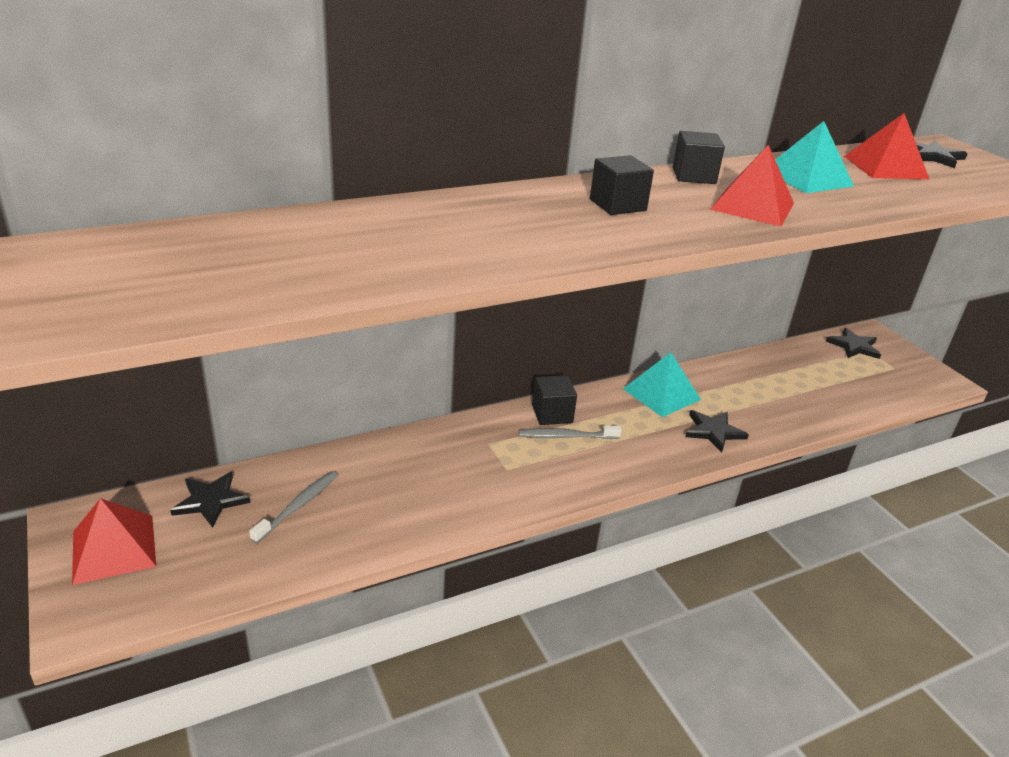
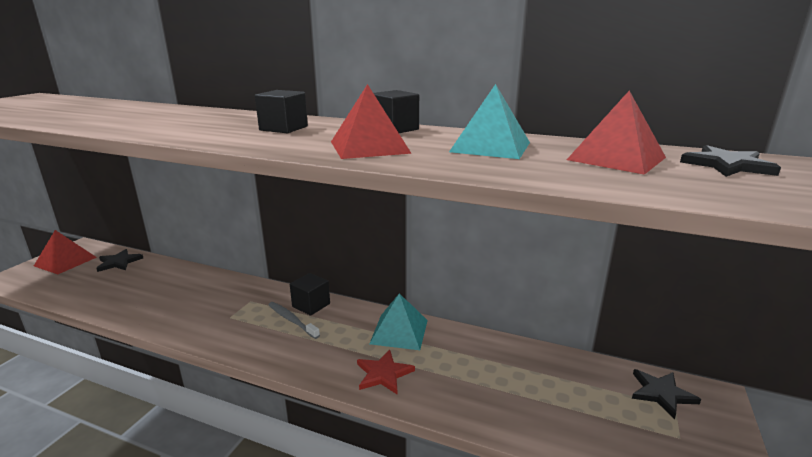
camera: 50 degrees right, 10 degrees down
grey toothbrush [249,471,338,544] -> none
black star [685,410,749,452] -> red star [357,350,415,394]

